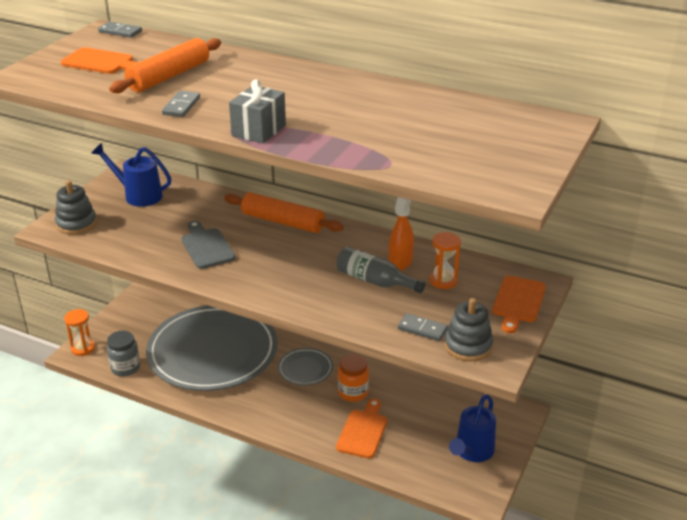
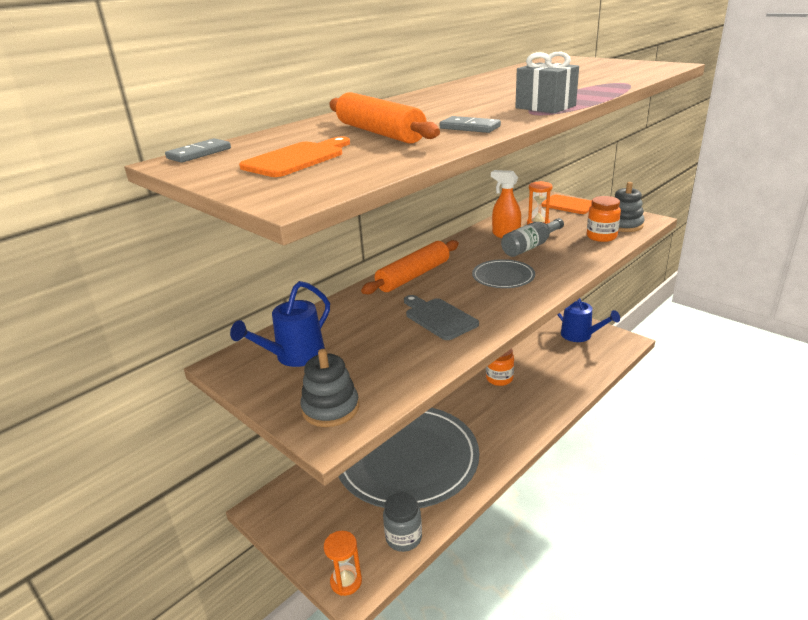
camera: 70 degrees left, 5 degrees down
grey cutting board [181,221,236,269] -> grey cutting board turned 60 degrees clockwise [404,295,479,340]
grey plate [278,348,333,385] -> grey plate moved to [472,259,535,288]
orange cutting board [336,399,387,459] -> none
grey domino [398,313,448,341] -> orange jar [587,196,621,242]

